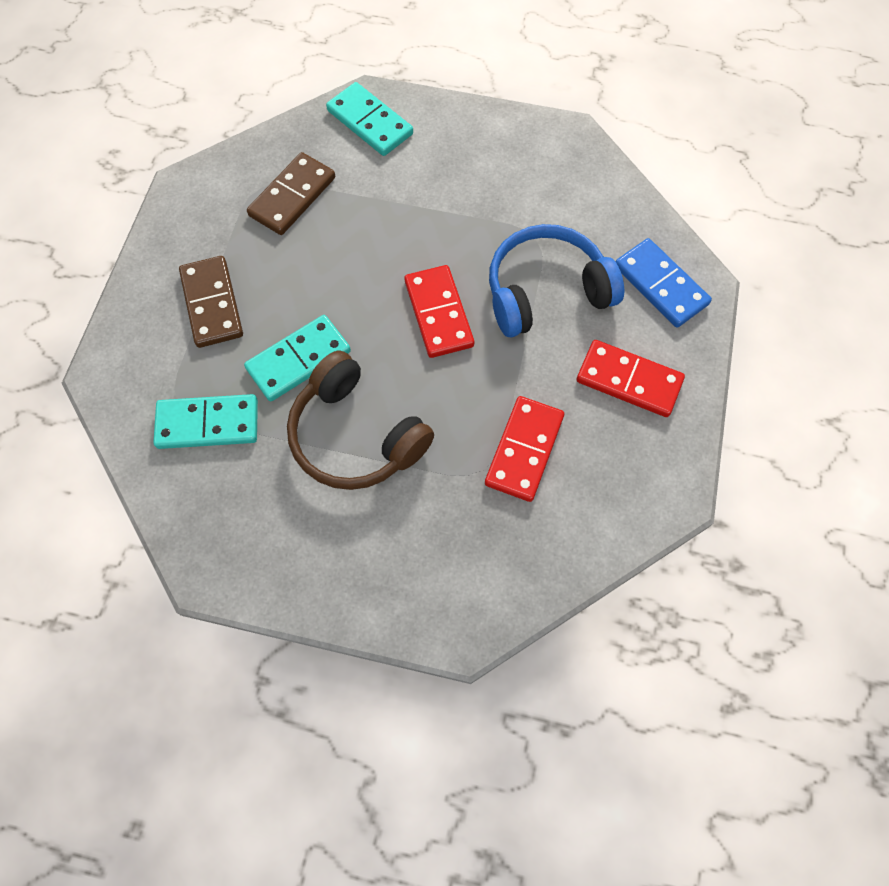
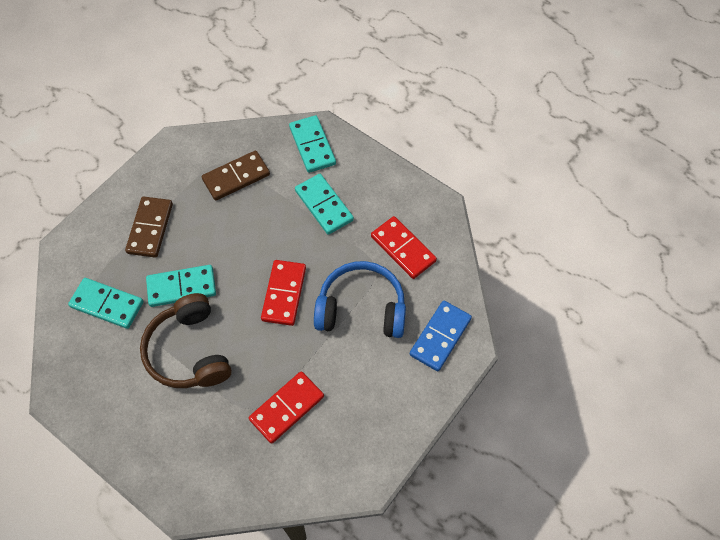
camera: 25 degrees right, 5 degrees down
red domino [577,340,685,417] -> red domino moved to [371,216,437,279]
blue domino [616,238,712,328] -> blue domino turned 45 degrees clockwise [410,301,472,371]
none -> turquoise domino [295,174,354,235]

